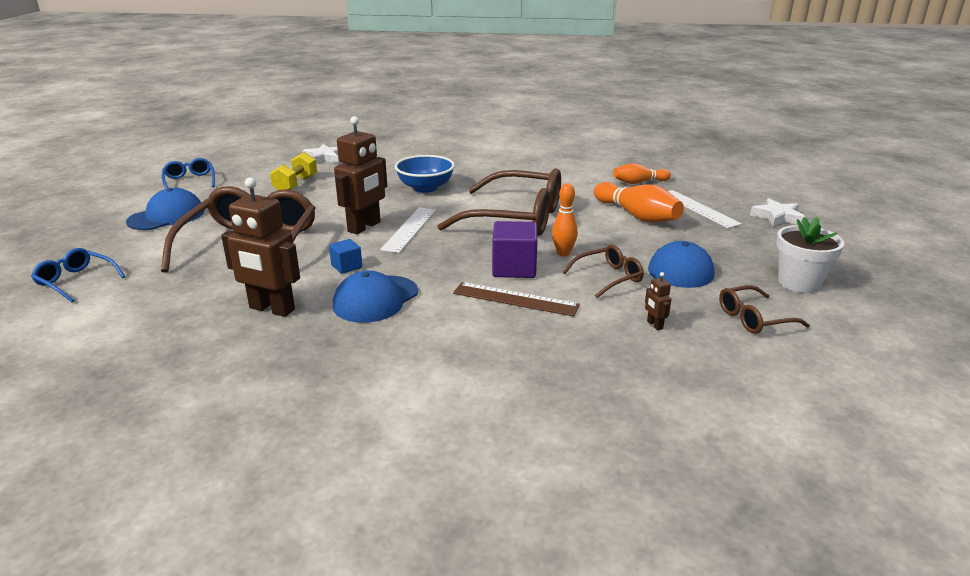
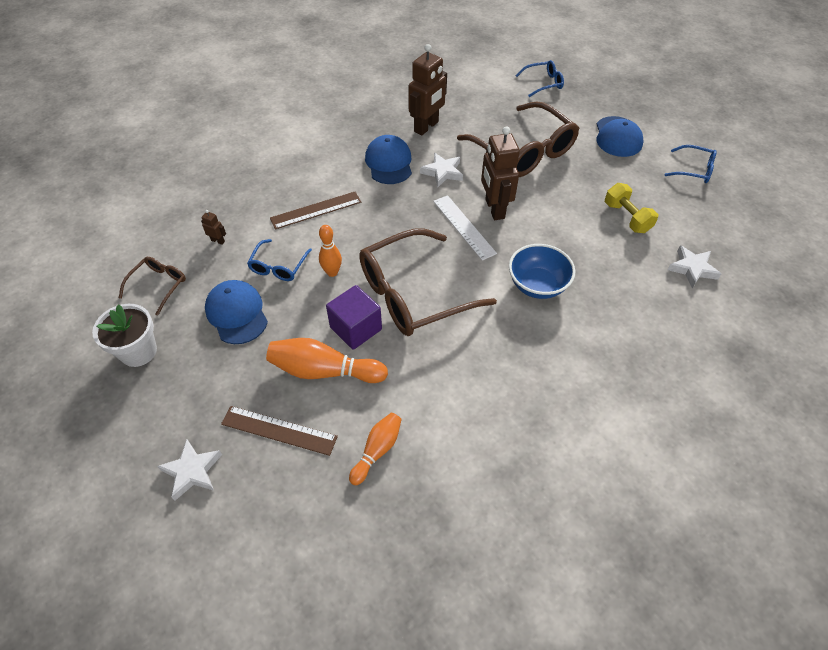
camera: 135 degrees right, 25 degrees up
brown robot [221,177,300,317] -> brown robot turned 150 degrees clockwise [408,44,447,135]
blue cube [329,239,362,274] -> white star [420,153,463,187]
purple cube [492,221,538,278] -> purple cube moved to [326,285,382,350]
brown glasses [563,245,644,298] -> blue glasses [247,239,312,281]
white ruler [668,190,742,228] -> brown ruler [221,406,338,456]

